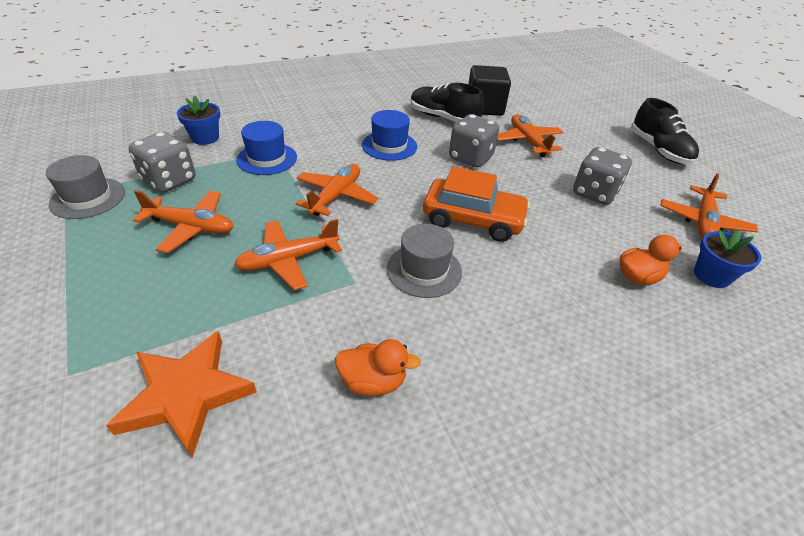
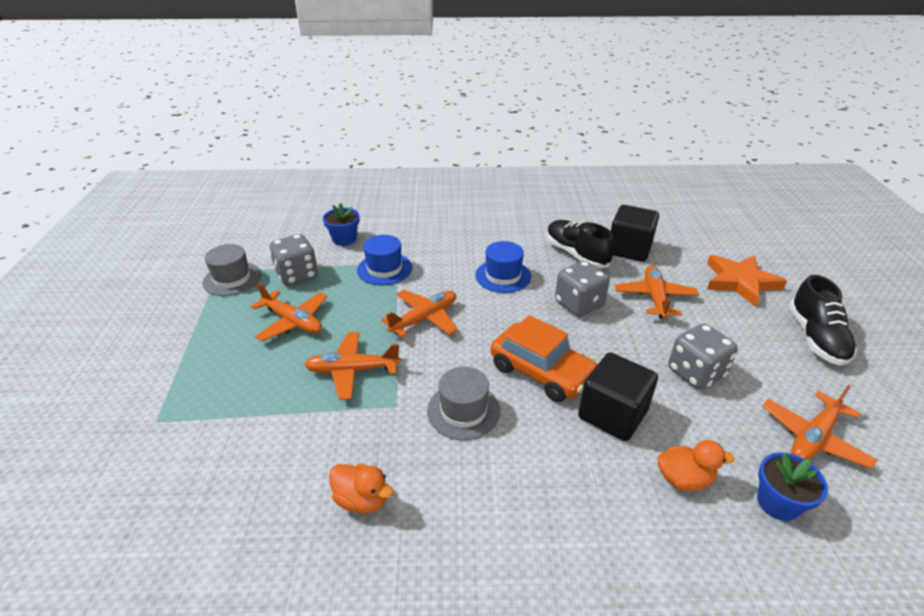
camera: 25 degrees right, 5 degrees down
orange star [106,331,257,458] -> orange star moved to [707,255,787,307]
none -> black cube [578,352,658,441]

